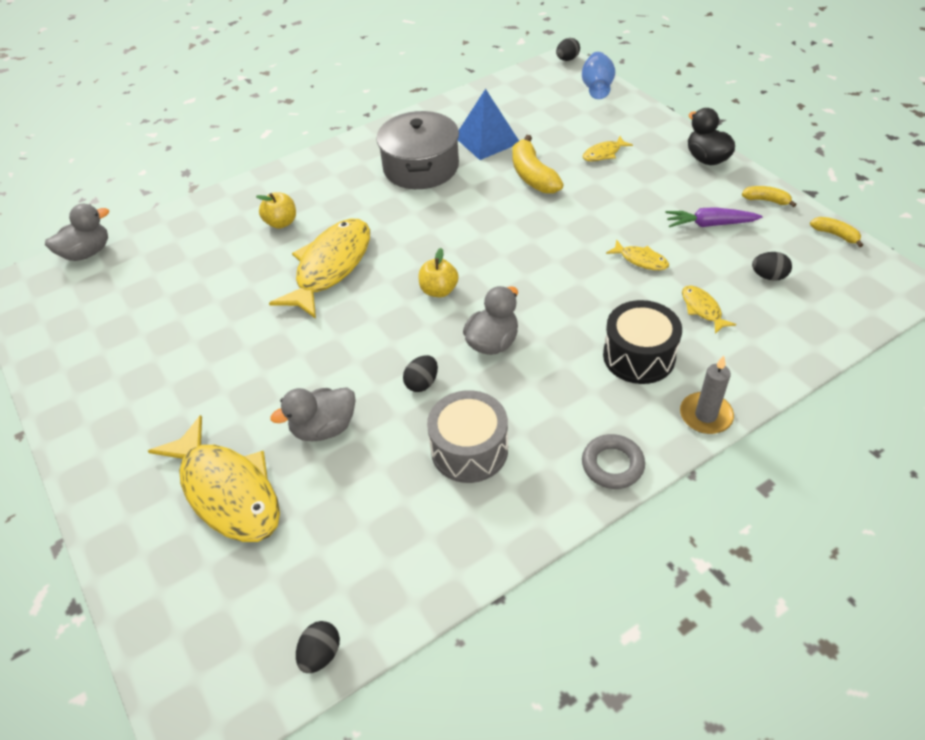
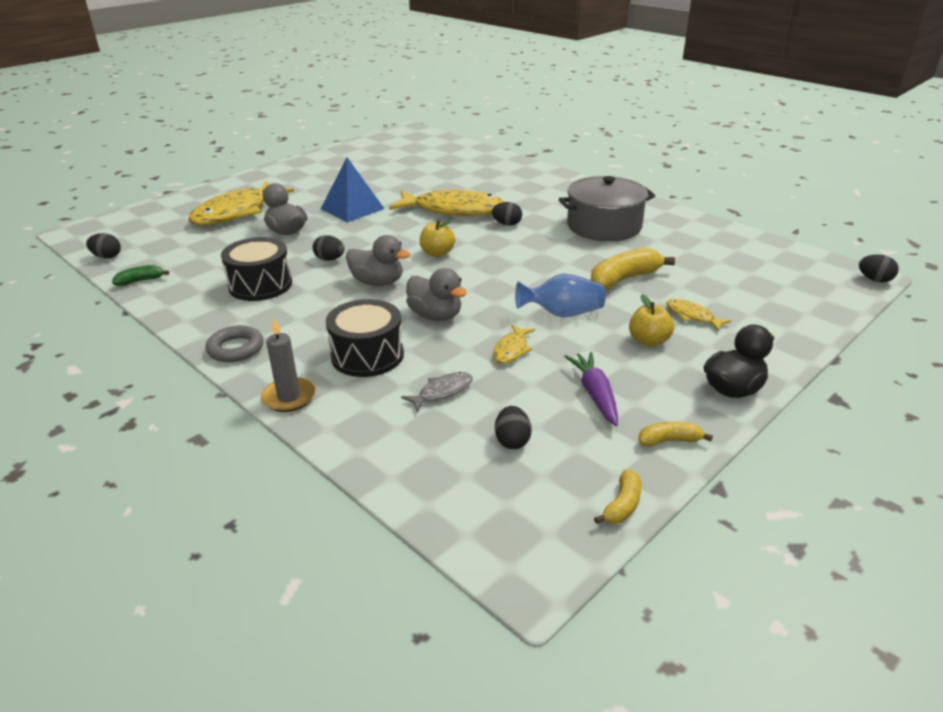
camera: 75 degrees right, 15 degrees down
grey duck [45,204,109,261] -> grey duck moved to [406,268,467,321]
yellow apple [256,192,296,229] -> yellow apple moved to [629,294,674,347]
grey drum [427,390,508,483] -> black drum [221,237,292,301]
blue pyramid [458,89,519,160] -> blue pyramid moved to [321,157,385,223]
blue vase [582,52,615,99] -> blue vase moved to [515,274,606,317]
yellow fish [682,285,736,334] -> grey fish [401,372,473,412]
yellow banana [742,186,797,207] -> yellow banana turned 105 degrees counterclockwise [638,421,713,447]
none -> green banana [112,265,169,286]
none -> black egg [492,202,522,226]

